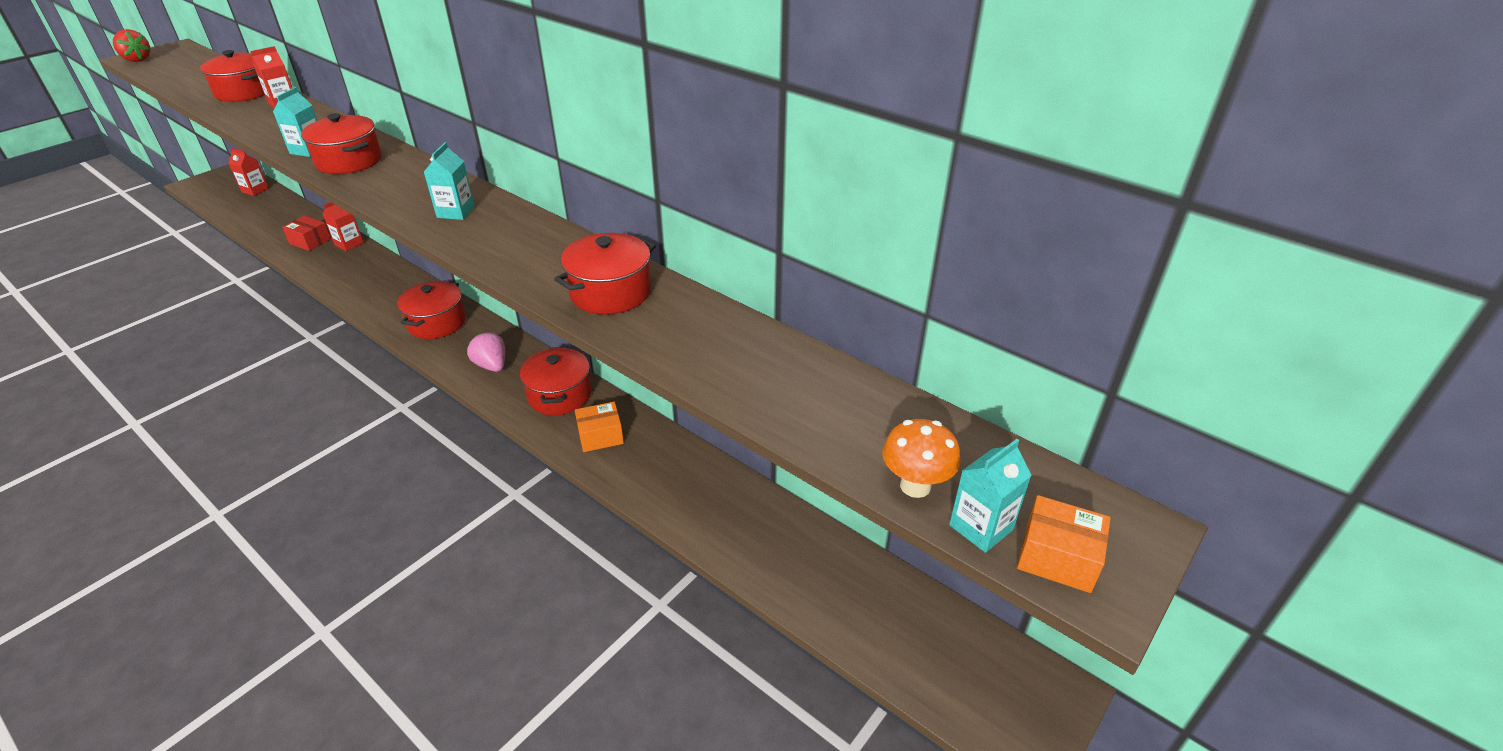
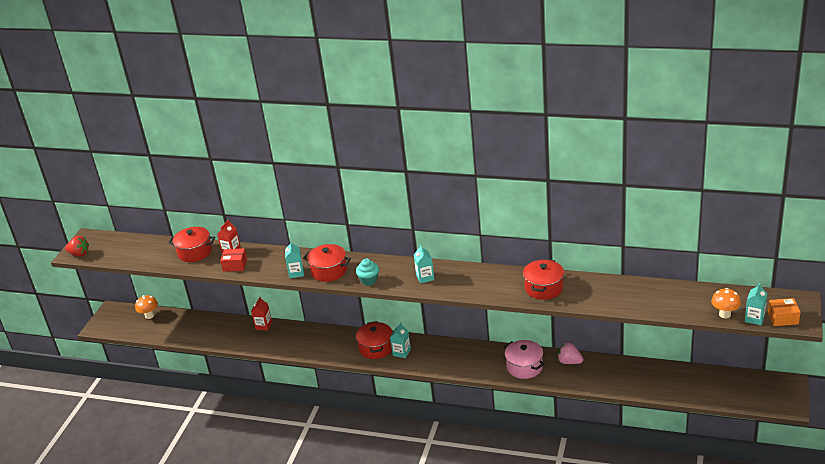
camera: 20 degrees left, 5 degrees down
red carton [228,148,269,196] -> orange mushroom [135,295,158,319]
red box [282,215,331,251] -> red box moved to [220,248,247,272]
pink strawberry [467,333,505,372] -> pink strawberry moved to [558,343,583,364]
red pot [520,347,591,415] -> none
orange box [575,402,624,452] -> pink pot [504,340,545,379]
none -> turquoise cupcake [356,259,379,286]
none -> turquoise carton [390,323,411,358]

